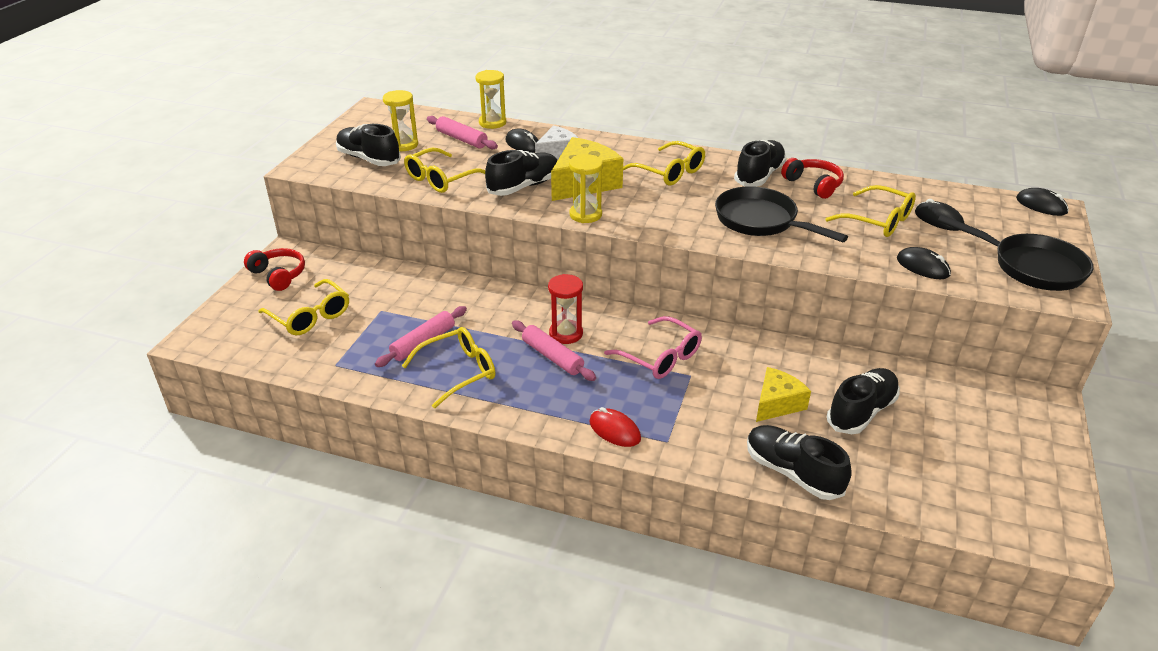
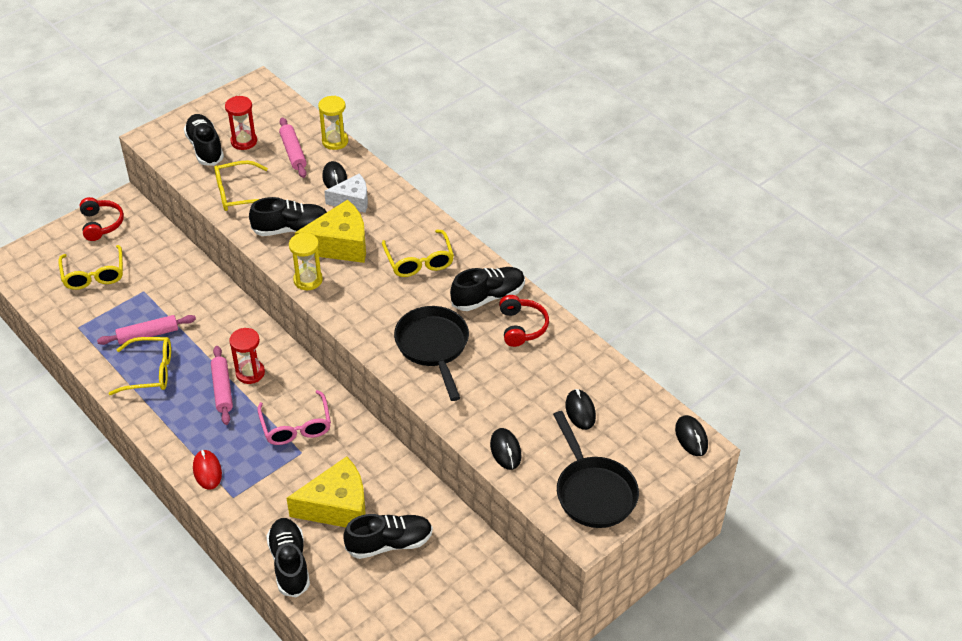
camera: 30 degrees right, 10 degrees up
yellow hourglass [383,90,418,152] -> red hourglass [225,96,257,150]
yellow cheese [756,367,811,422] -> yellow cheese [287,456,365,527], size x1.58
yellow glasses [825,185,916,237] -> none

